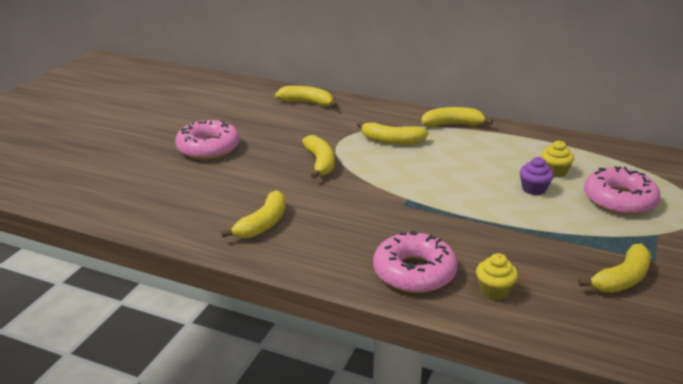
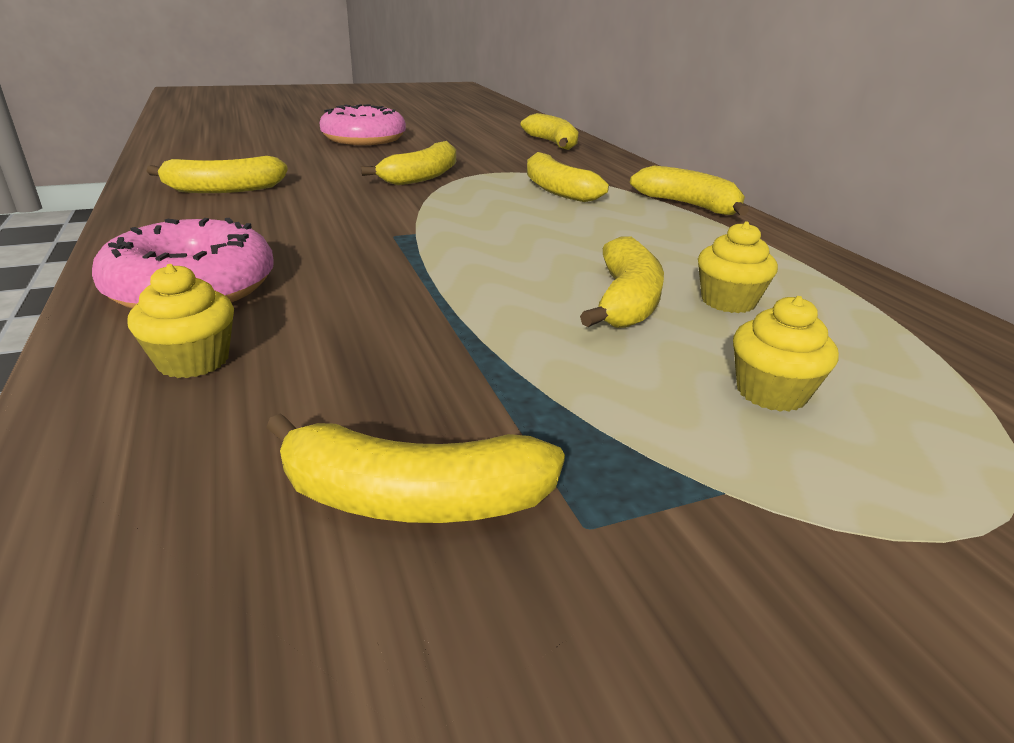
camera: 45 degrees right, 0 degrees up
purple cupcake [520,157,554,195] -> yellow banana [580,236,664,328]
pink donut [584,166,661,215] -> yellow cupcake [733,296,839,412]

